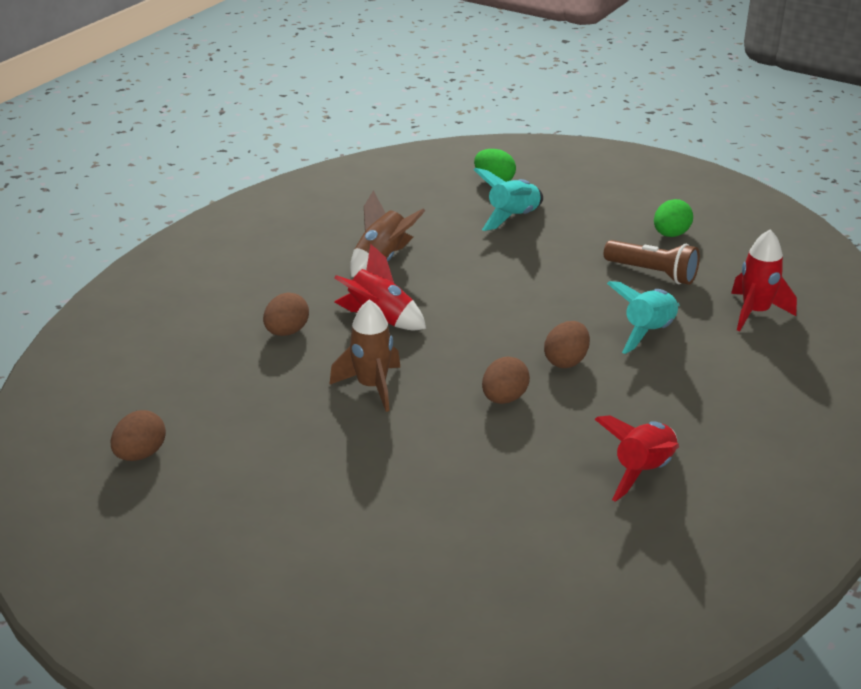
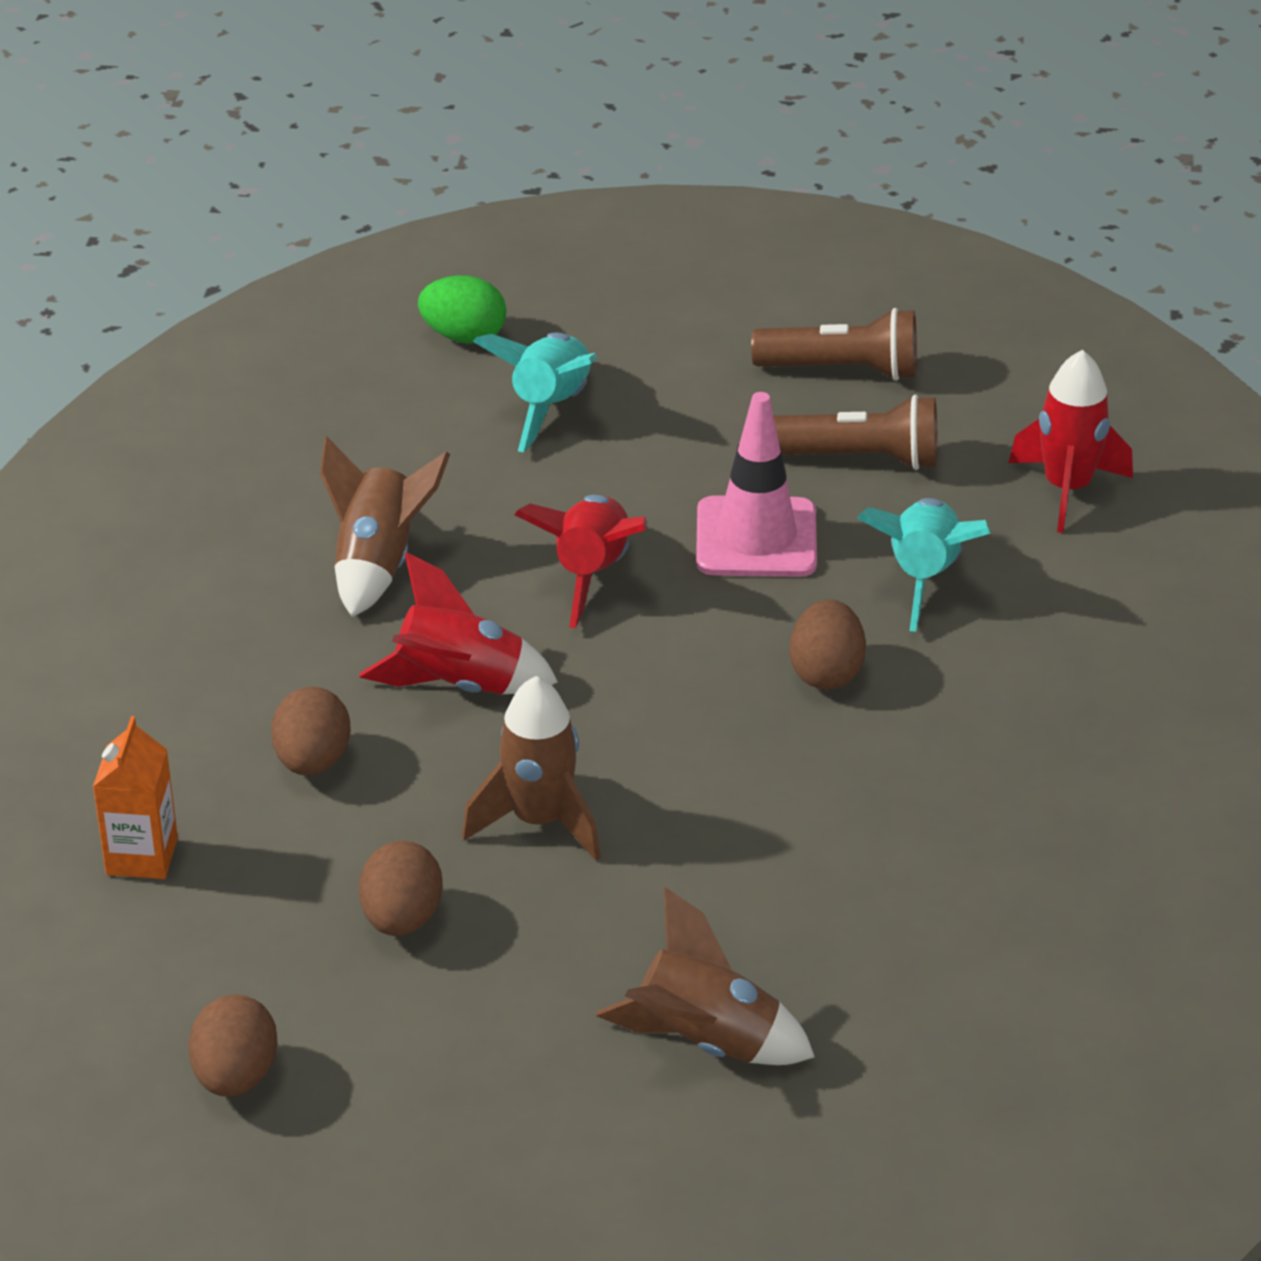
camera: 25 degrees left, 5 degrees up
brown egg [482,357,530,404] -> brown egg moved to [359,841,443,936]
red rocket [594,415,679,502] -> red rocket moved to [514,495,647,628]
green egg [654,199,693,237] -> brown flashlight [751,308,917,381]
none -> orange carton [93,716,178,879]
none -> brown rocket [596,887,815,1065]
none -> pink traffic cone [696,392,817,577]

